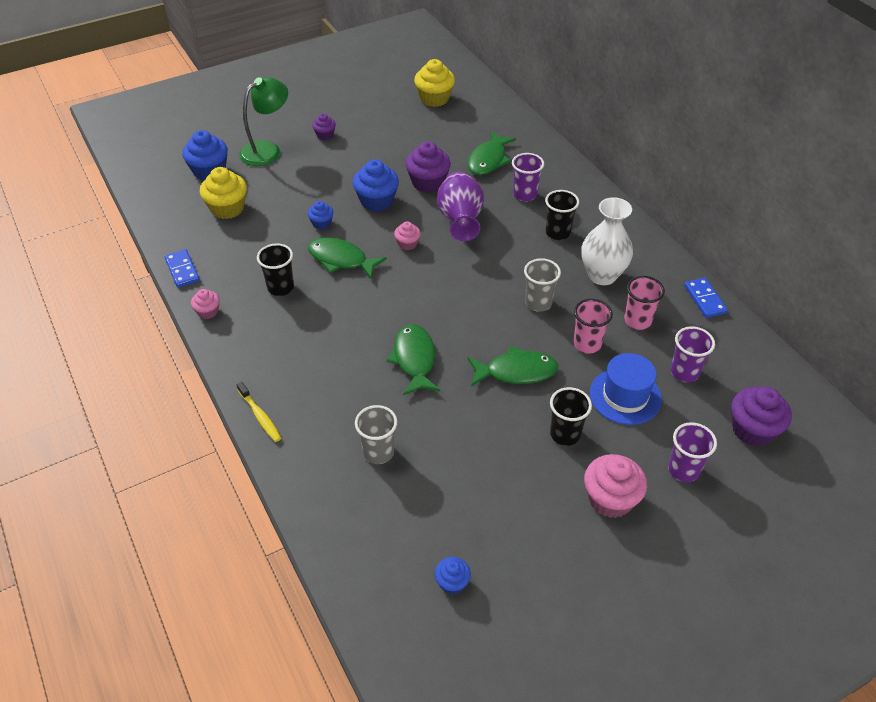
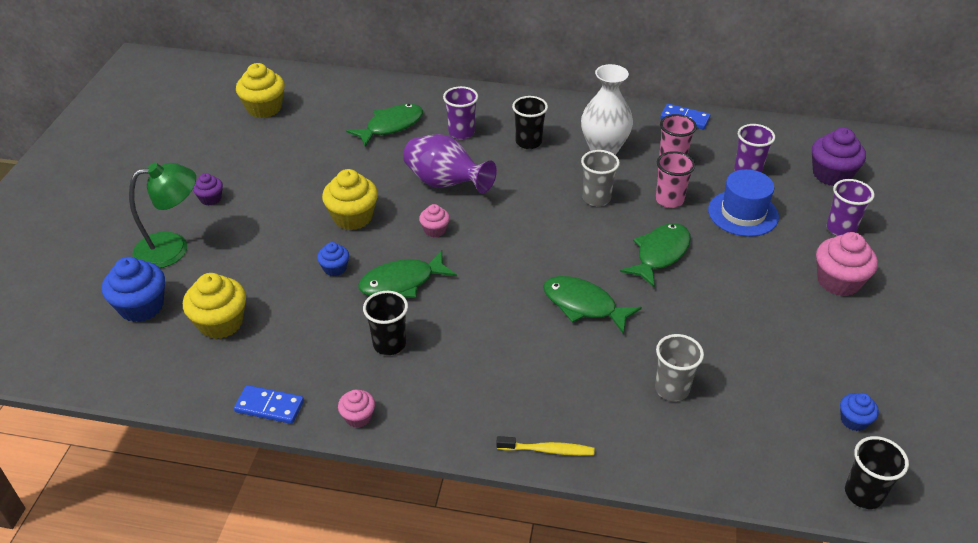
camera: 50 degrees left, 5 degrees down
green lamp [239,77,288,166] -> green lamp turned 75 degrees clockwise [129,163,196,268]
blue cupcake [353,160,399,211] -> yellow cupcake [322,169,378,230]
purple cupcake [405,141,451,193] -> none
green fish [467,131,516,175] -> green fish turned 105 degrees counterclockwise [346,104,423,147]
black cup [550,387,592,446] -> black cup moved to [845,436,909,509]

